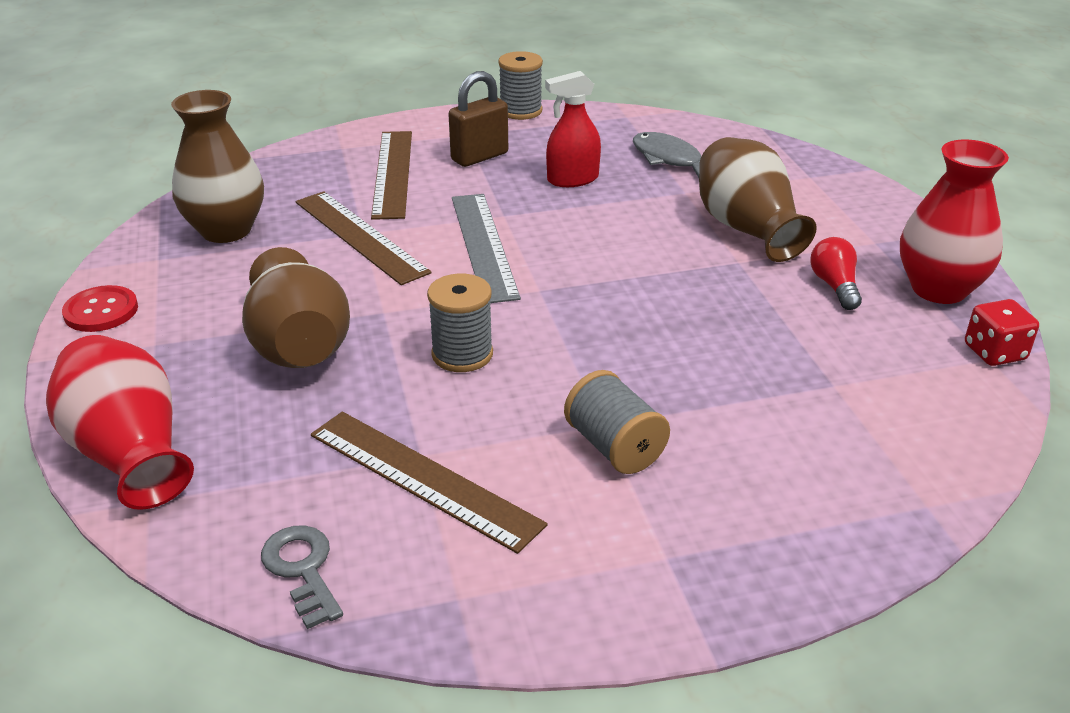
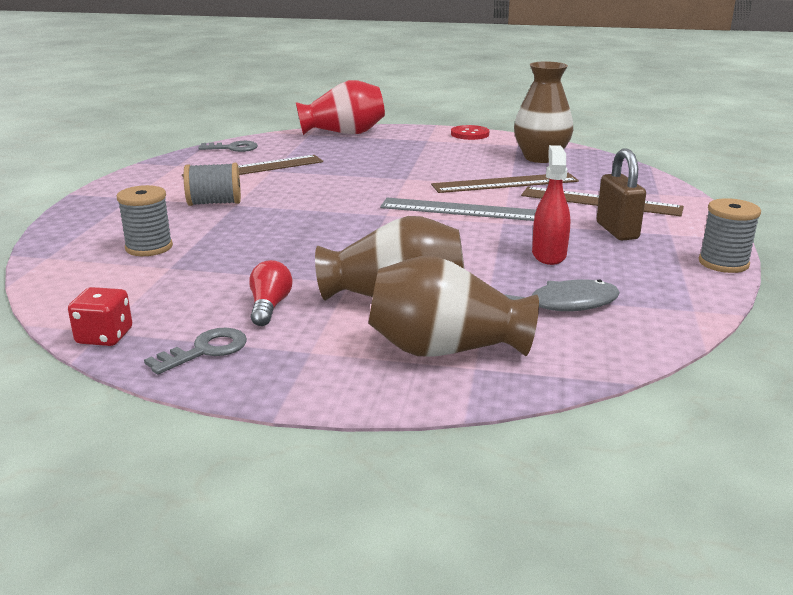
camera: 115 degrees right, 10 degrees down
brown vase [242,247,350,368] -> brown vase moved to [368,256,539,357]
grey spool [427,274,493,372] -> grey spool moved to [117,185,173,256]
red light bulb [810,237,862,310] -> red light bulb turned 105 degrees counterclockwise [249,260,293,326]
red vase [900,140,1009,304] -> grey key [144,327,247,375]

